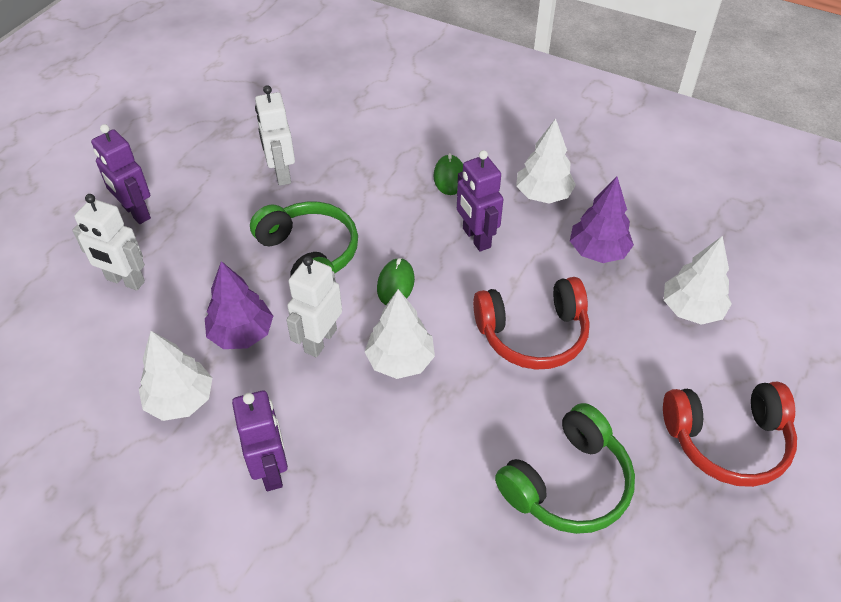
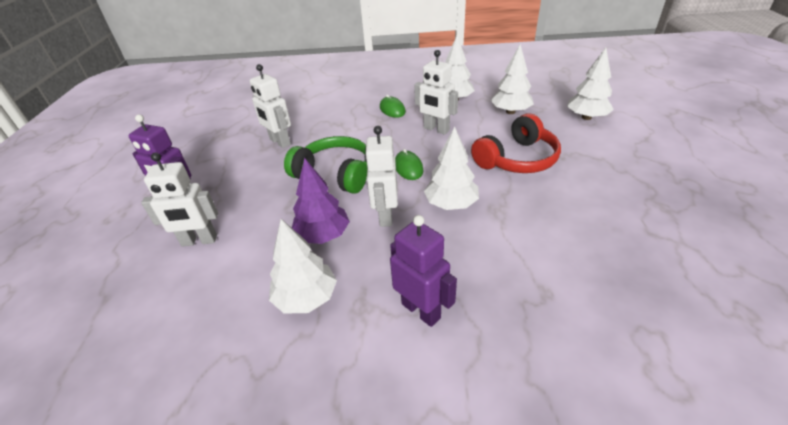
camera: 25 degrees left, 10 degrees down
purple robot [457,150,503,252] -> white robot [414,50,458,135]
green headphones [495,403,635,534] -> none
purple tree [570,177,634,263] -> white tree [491,44,534,114]
red headphones [663,382,797,487] -> none

